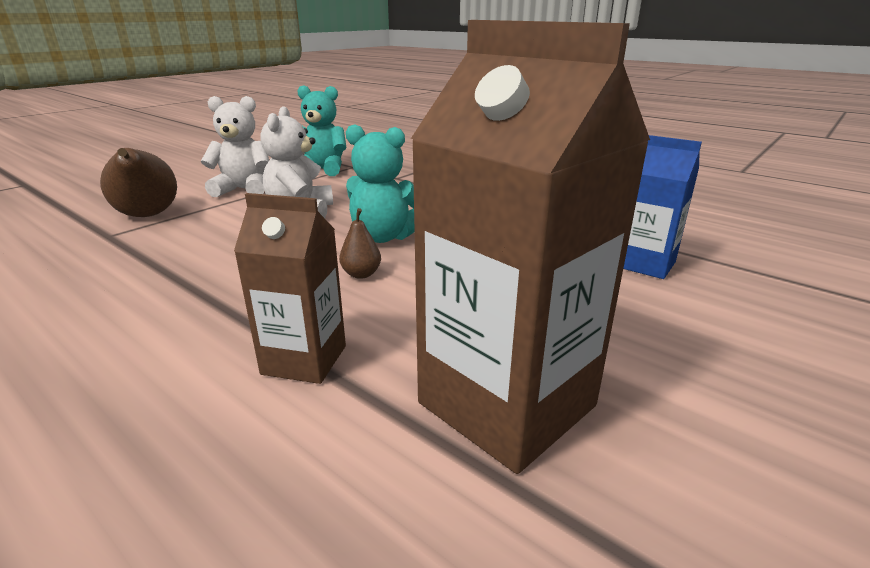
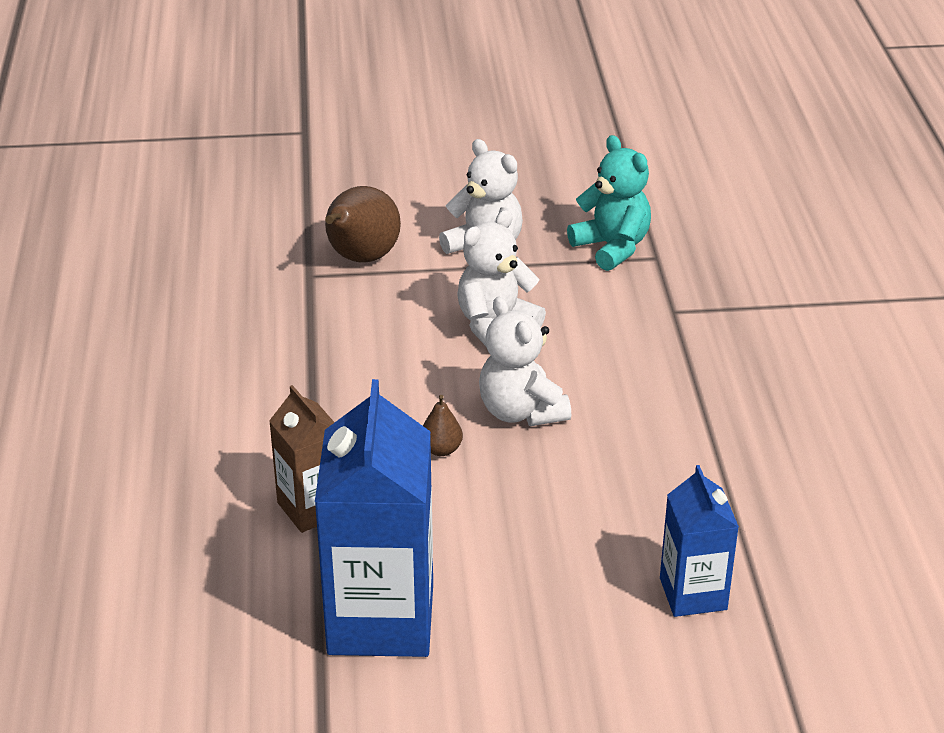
camera: 45 degrees right, 10 degrees up
turquoise teddy bear [346,124,415,243] -> white teddy bear [479,296,571,426]
brown carton [411,20,650,474] -> blue carton [315,379,433,657]

